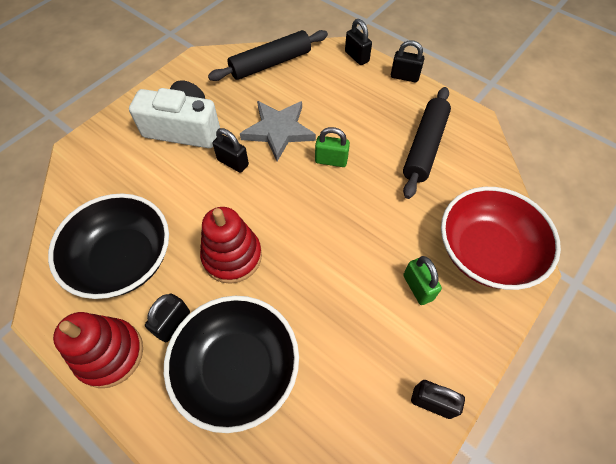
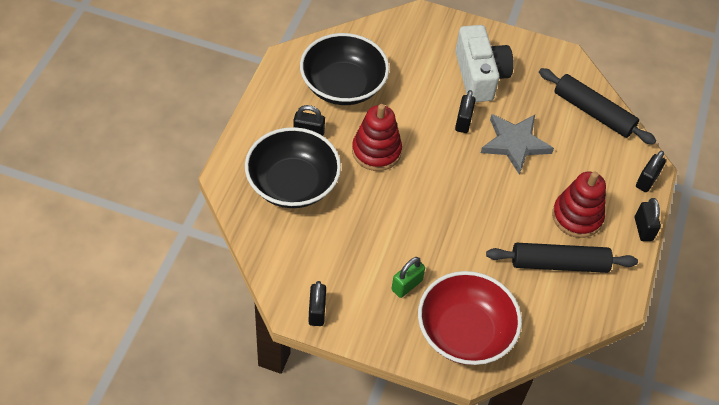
camera: 65 degrees right, 5 degrees down
red stacking toy [53,312,143,388] -> red stacking toy moved to [552,172,606,238]
green padlock [315,127,350,167] -> none

